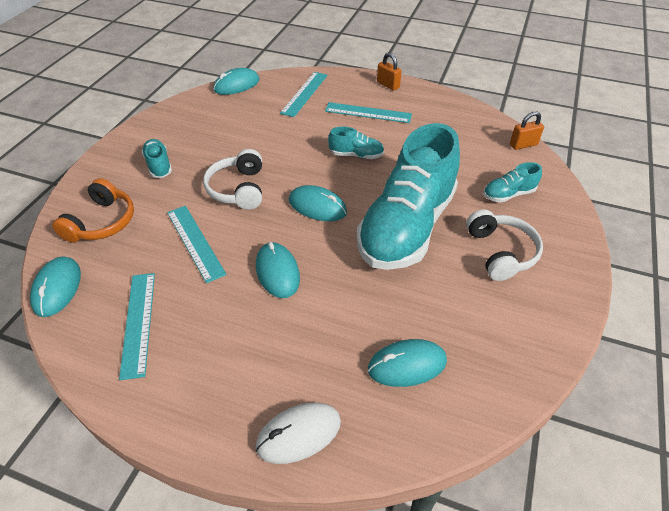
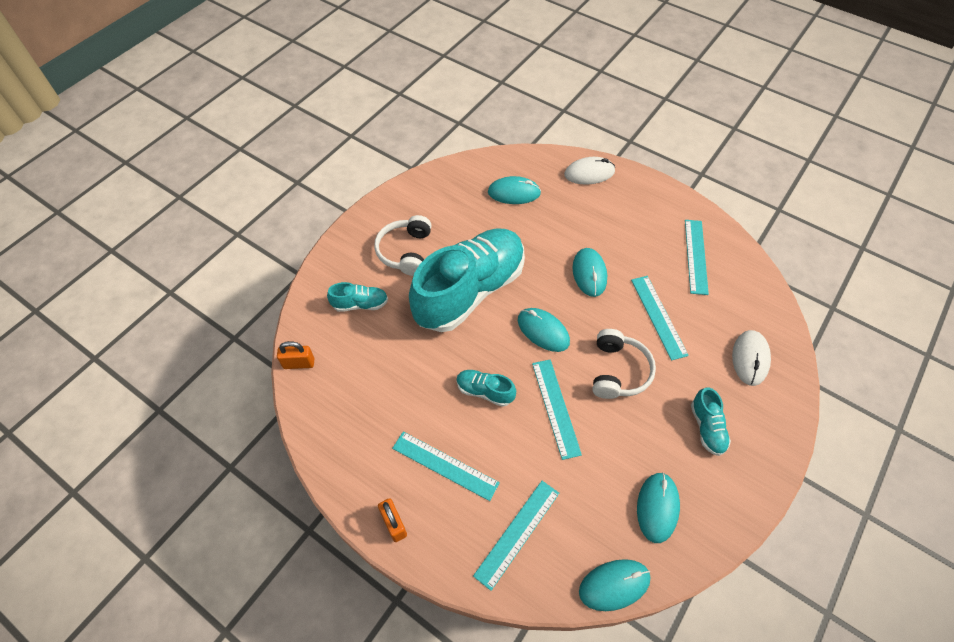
camera: 165 degrees left, 10 degrees up
turquoise mouse [30,257,81,317] -> turquoise mouse moved to [637,472,680,543]
orange headphones [52,178,134,243] -> white mouse [732,330,771,386]
none -> turquoise ruler [532,360,582,460]

